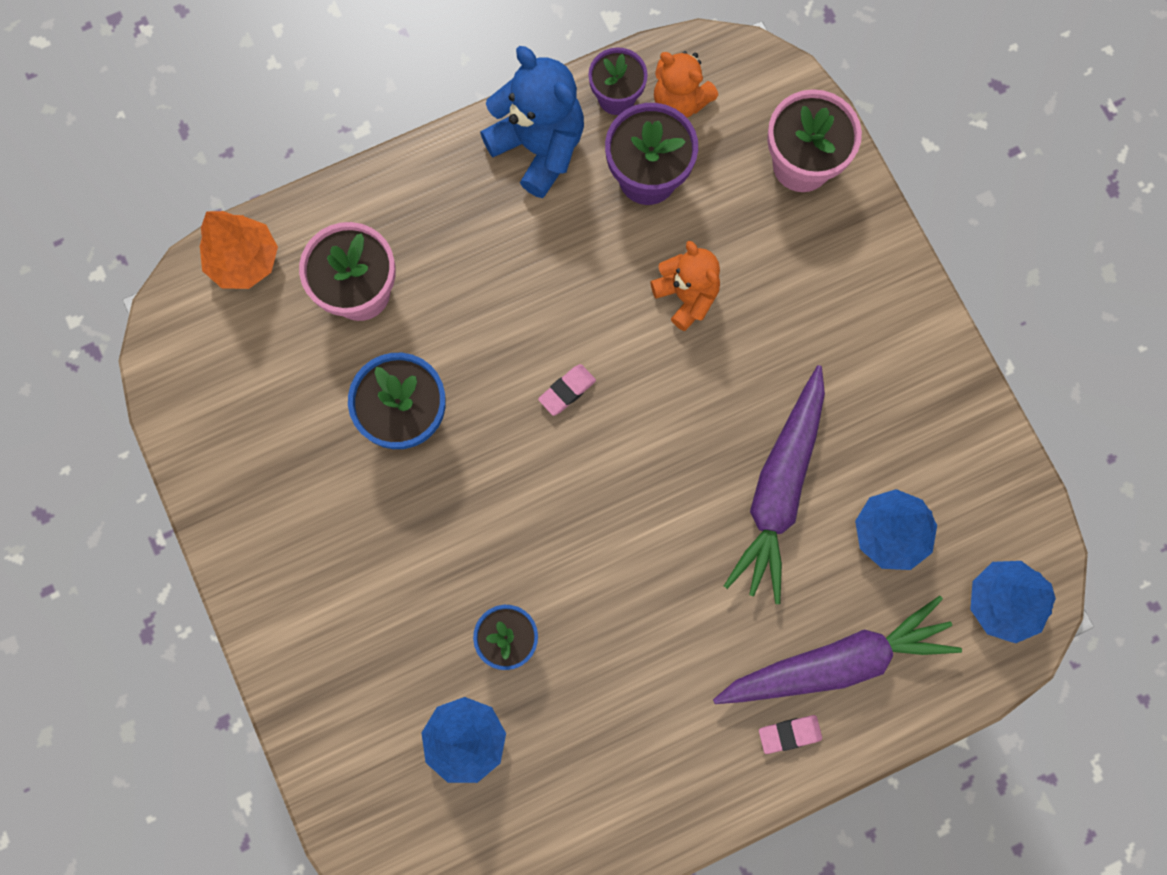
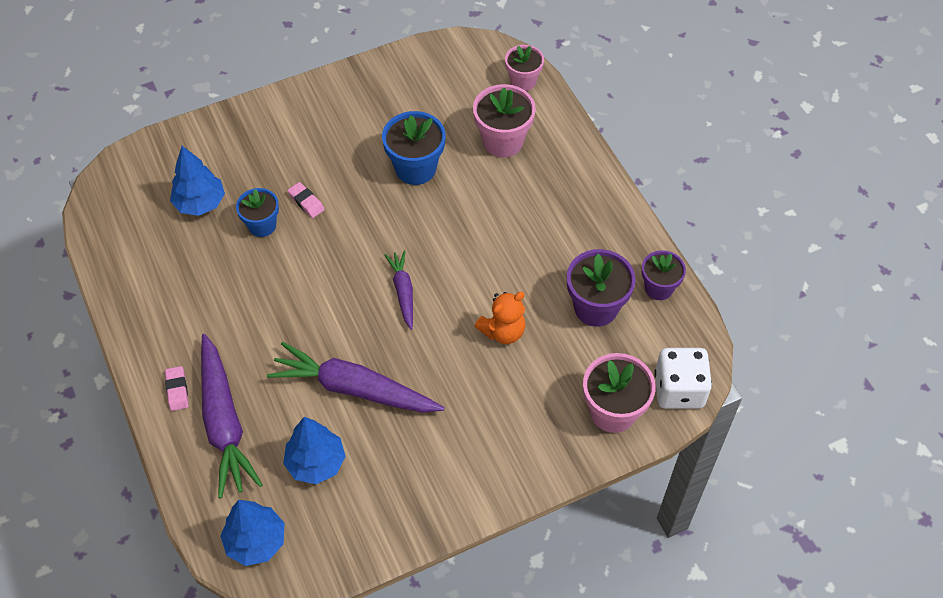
camera: 90 degrees right, 20 degrees down
orange tree [199,211,278,289] -> pink flower pot [505,45,544,91]
blue teddy bear [480,46,584,198] -> none
pink eraser [538,364,596,416] -> pink eraser moved to [287,182,325,218]
orange teddy bear [654,51,718,118] -> none
none -> purple carrot [385,251,413,330]
none -> white dice [654,348,712,409]

